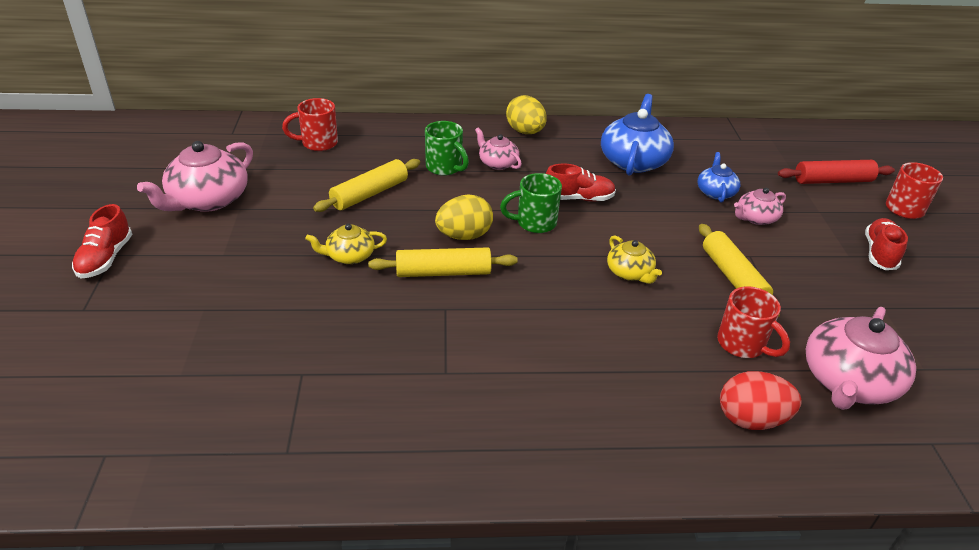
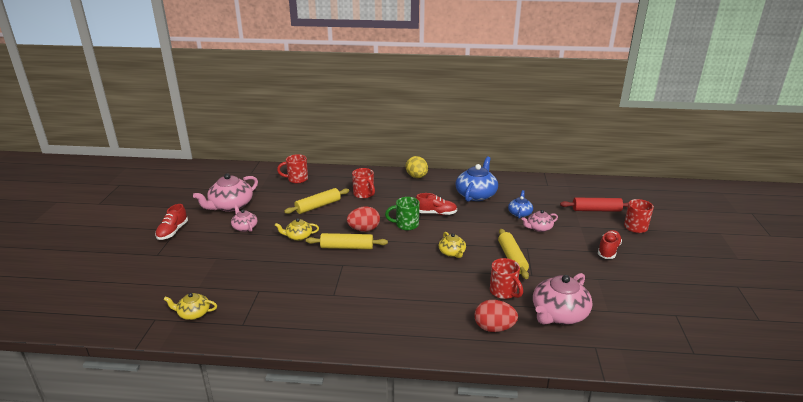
camera: 10 degrees right, 10 degrees down
green mug [425,121,469,176] -> red mug [352,168,375,199]
yellow egg [435,194,493,240] -> red egg [347,206,380,232]
pink teapot [475,127,522,170] -> pink teapot moved to [231,204,257,232]
none -> yellow teapot [163,293,217,320]

